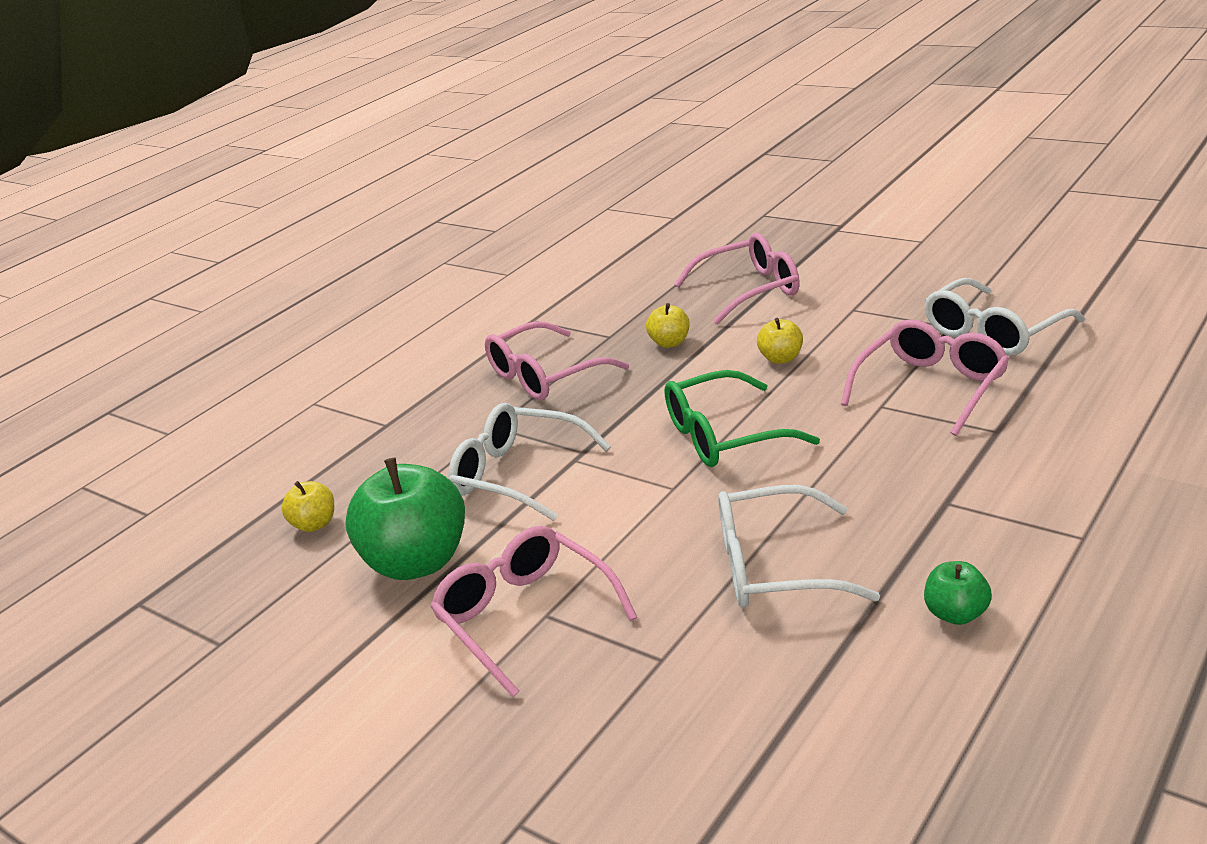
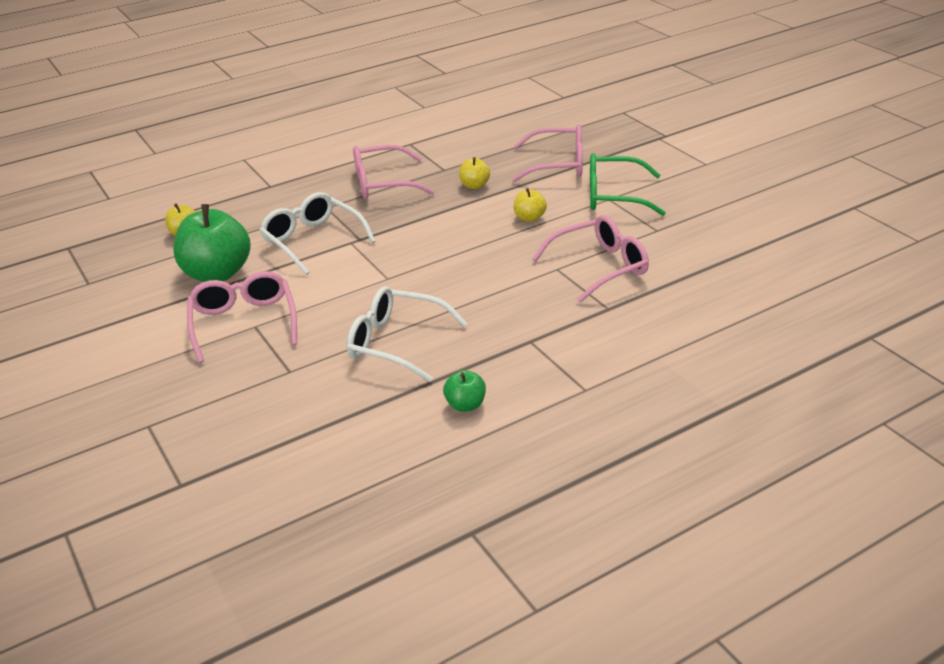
camera: 20 degrees right, 5 degrees up
green glasses [664,370,820,467] -> green glasses moved to [590,153,666,216]
white glasses [925,278,1085,356] -> none

